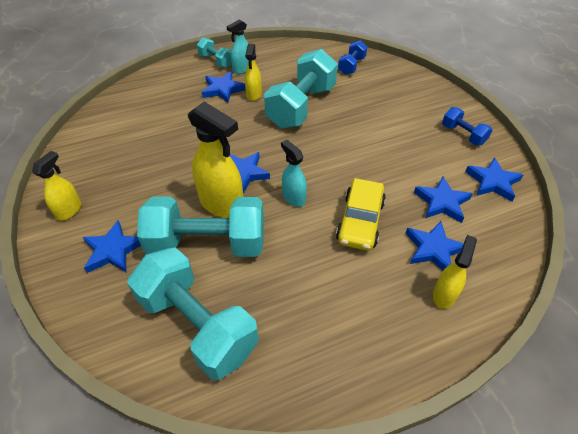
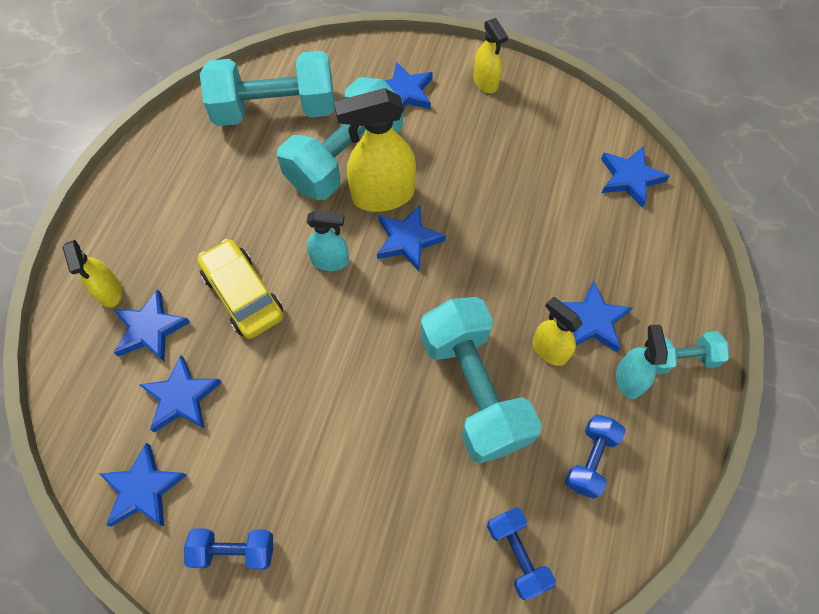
camera: 130 degrees right, 15 degrees up
none -> blue dumbbell [565,414,626,499]
none -> blue star [601,146,670,208]

